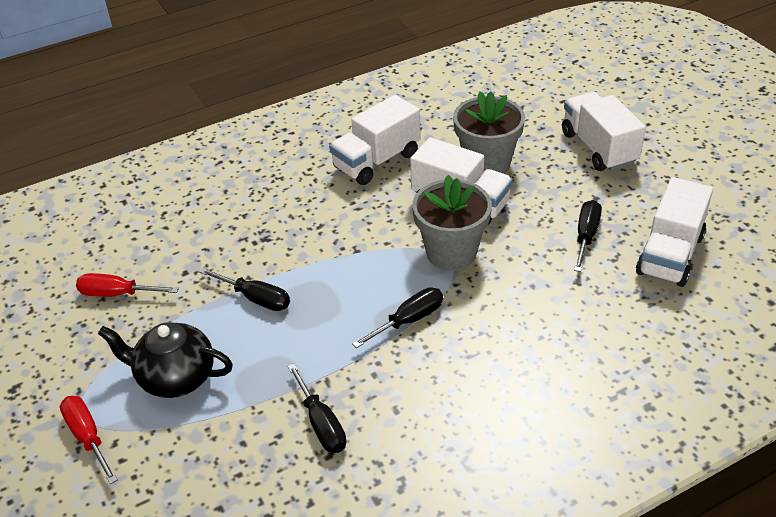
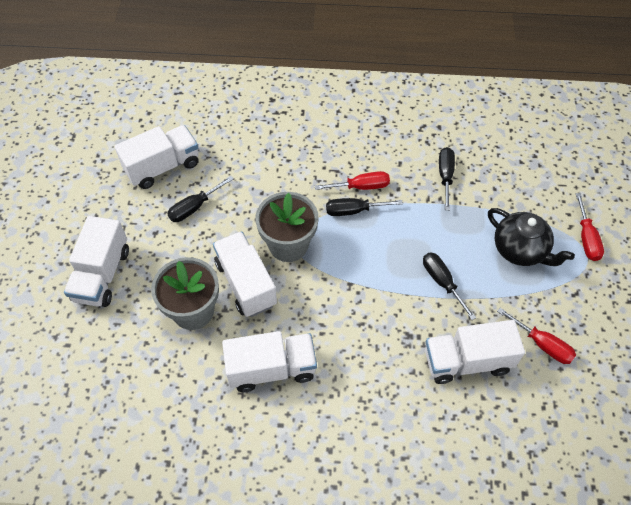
camera: 150 degrees left, 15 degrees up
none -> red screwdriver [315,171,390,190]
none -> white truck [425,320,525,384]

